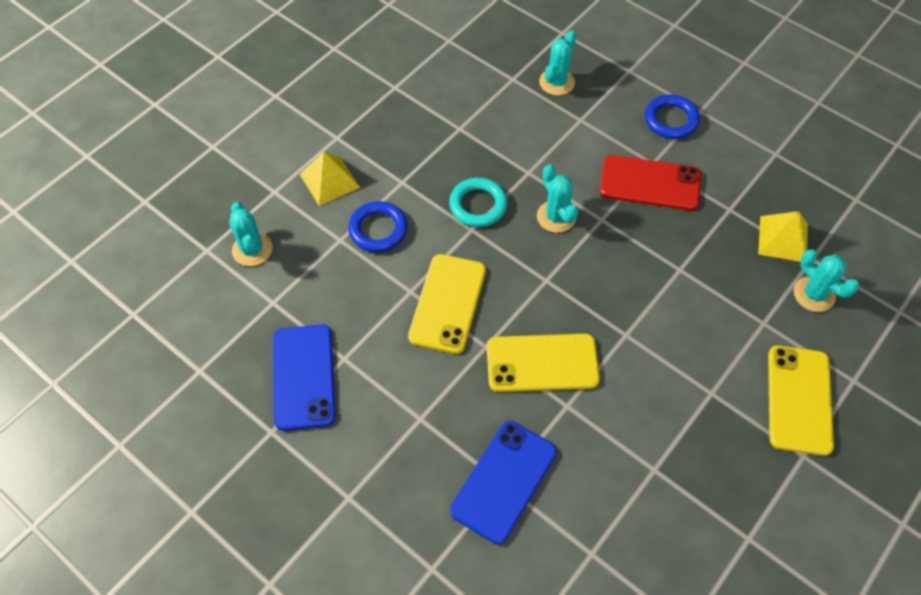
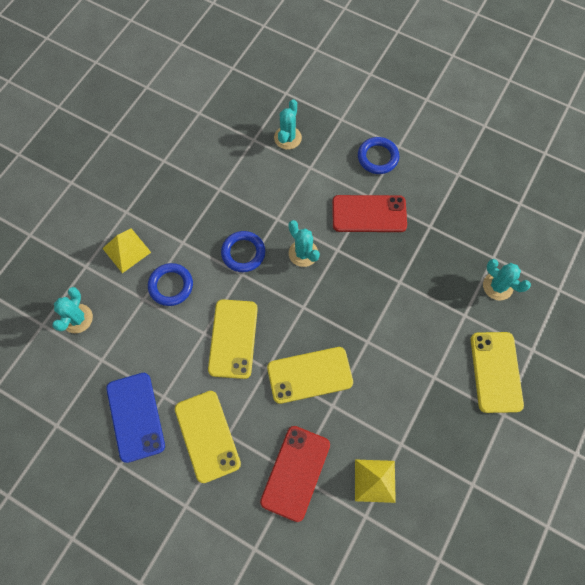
camera: 10 degrees left, 10 degrees up
turquoise cactus [229,202,273,266] -> turquoise cactus turned 45 degrees clockwise [52,287,93,333]
turquoise ring [449,178,507,227] -> blue ring [221,231,265,272]
blue phone [450,421,557,544] -> red phone [260,426,330,522]
yellow pyramid [758,211,808,262] -> yellow pyramid moved to [355,459,396,503]
none -> yellow phone [175,391,241,483]

